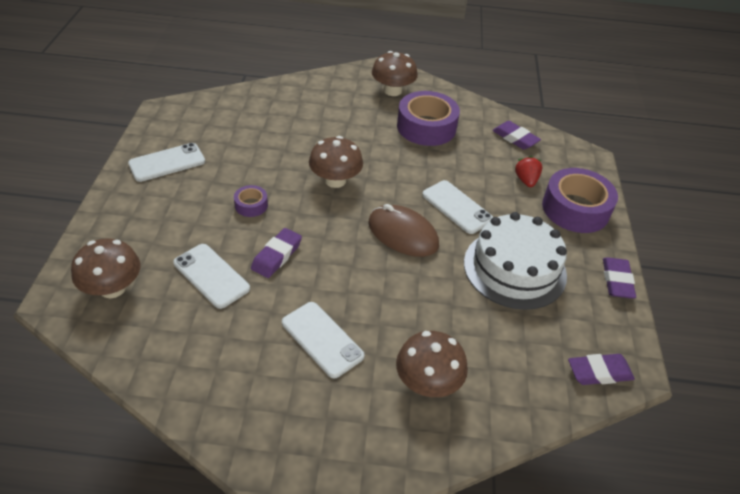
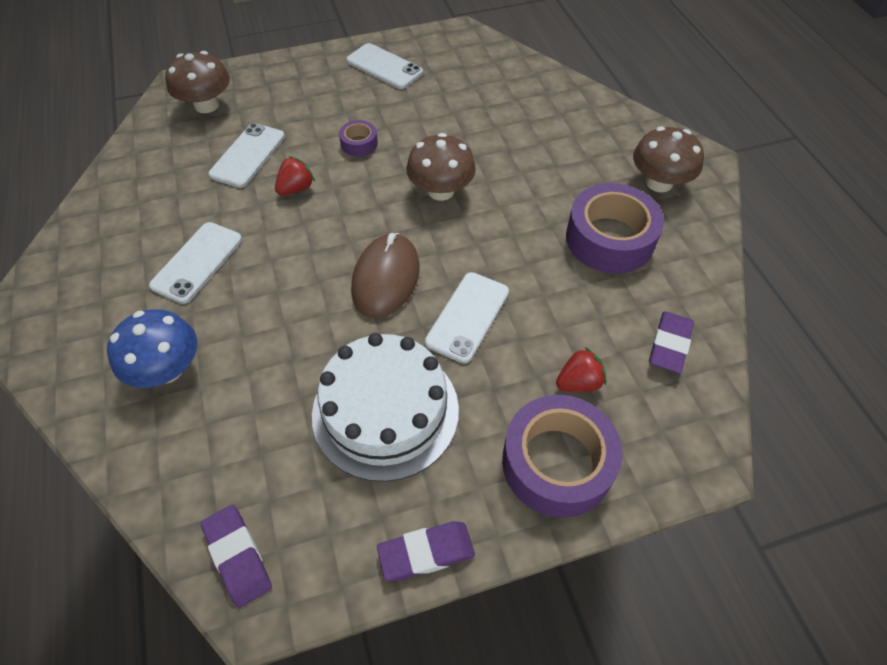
camera: 70 degrees right, 10 degrees up
purple eraser [251,228,302,278] -> red strawberry [275,156,315,195]
brown mushroom [396,331,468,397] -> blue mushroom [107,309,197,388]

